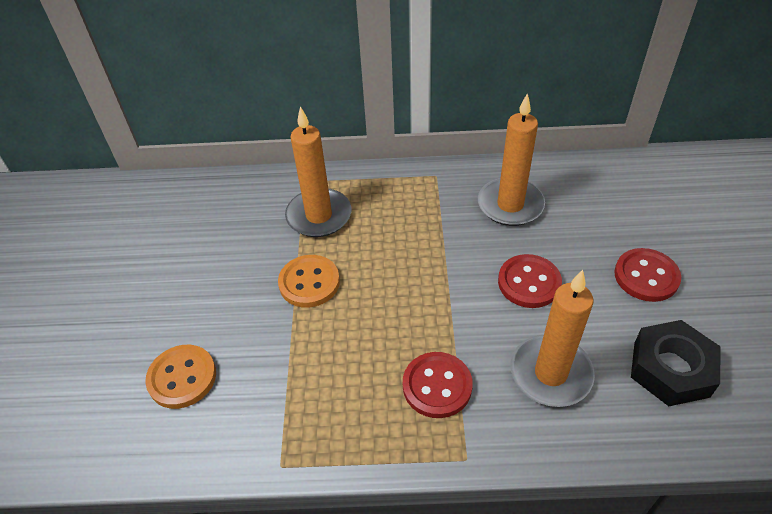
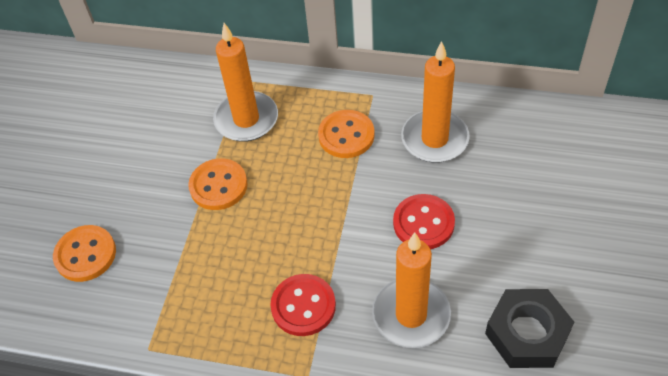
camera: 15 degrees right, 5 degrees up
red button [614,248,681,302] -> none
none -> orange button [318,110,375,158]

